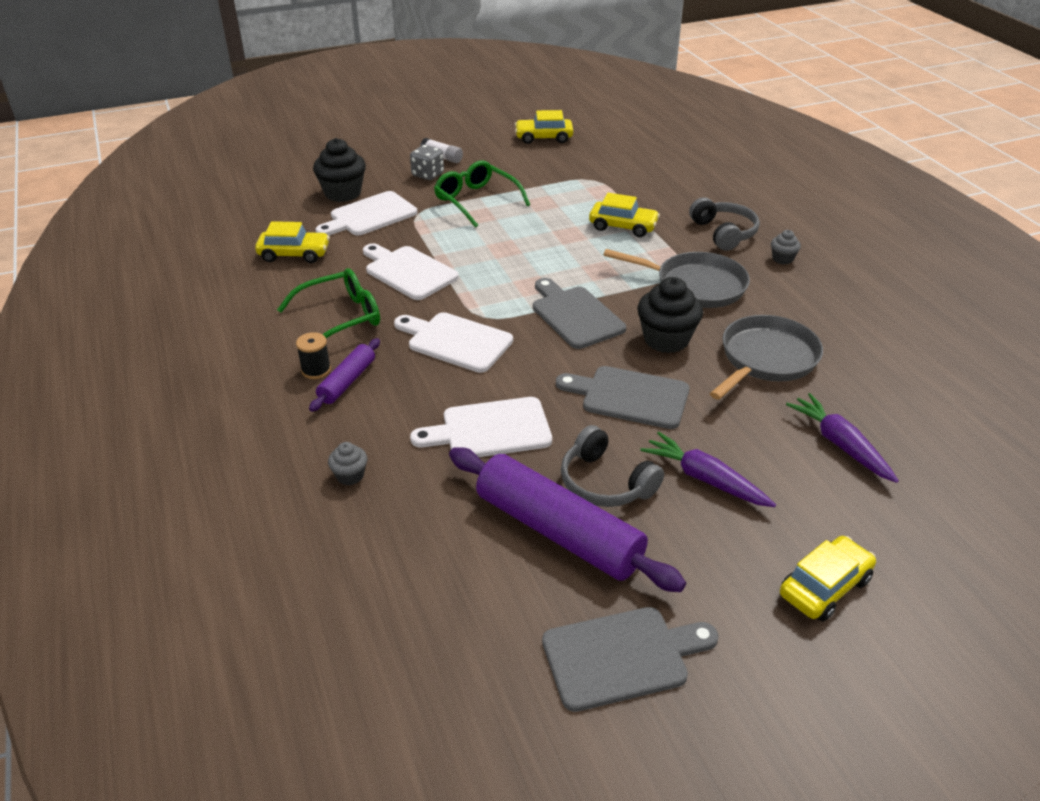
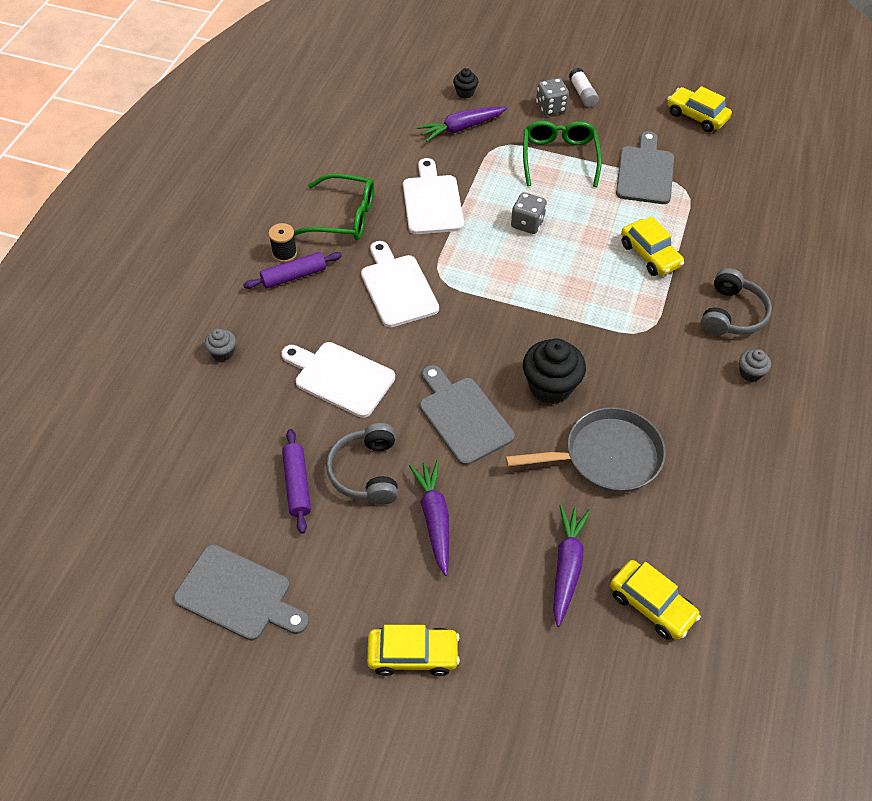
camera: 40 degrees right, 15 degrees up
yellow car [255,221,330,263] -> yellow car moved to [610,560,701,640]
black cupcake [313,138,366,202] -> black cupcake [453,68,478,99], size x0.51
white cutting board [315,191,417,236] -> purple carrot [417,107,507,142]
purple rolling pin [449,447,686,592] -> purple rolling pin [282,429,311,534], size x0.51
grey cutting board [533,278,626,349] -> grey cutting board moved to [616,131,674,204]
grey pan [603,249,750,308] -> none
none -> grey dice [511,192,547,234]

